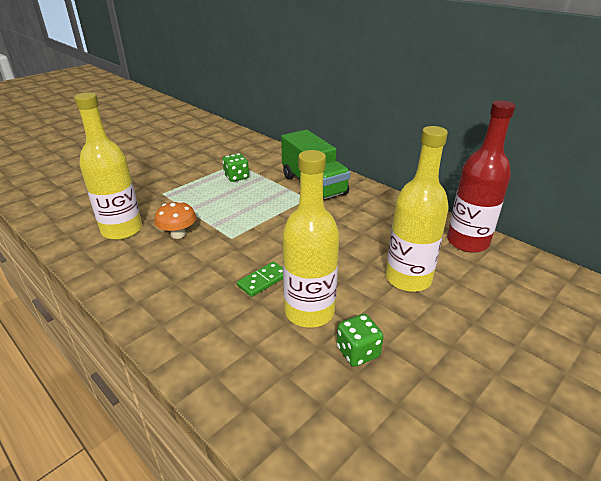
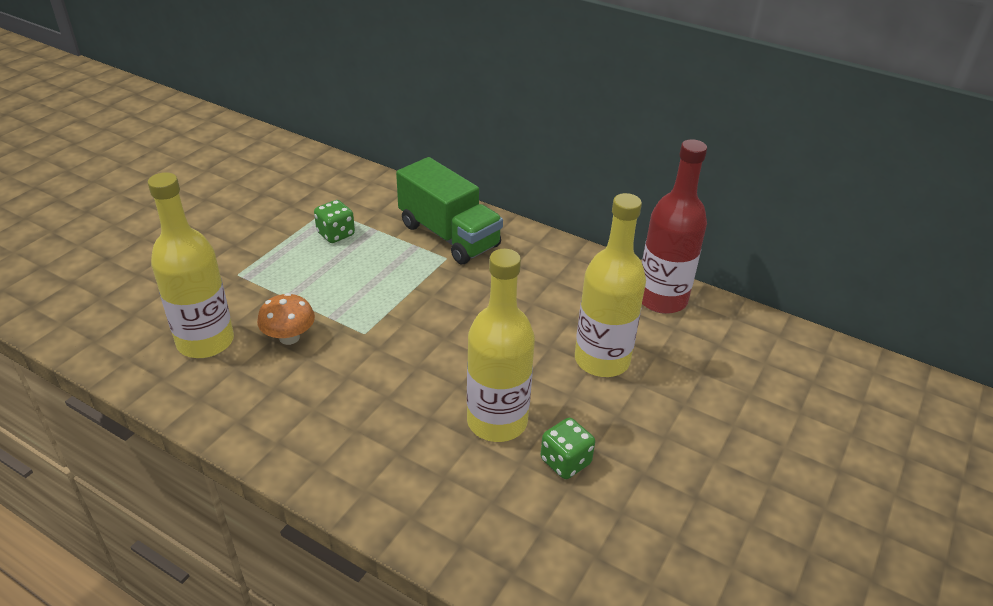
camera: 15 degrees left, 5 degrees up
green domino [237,262,283,297] -> none

